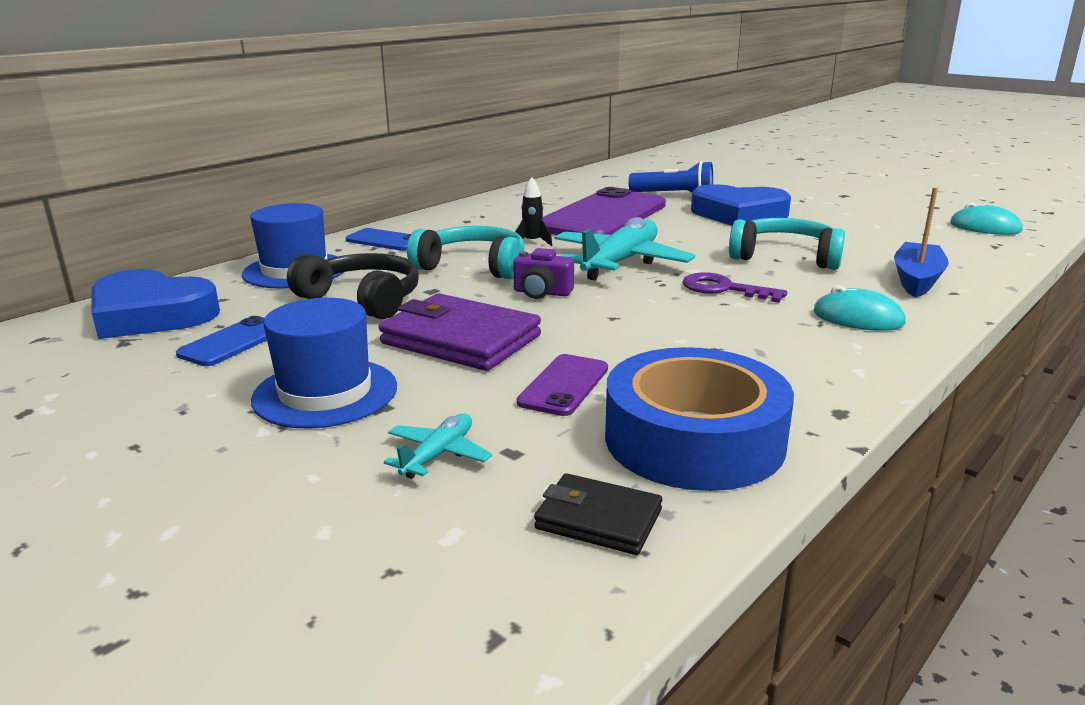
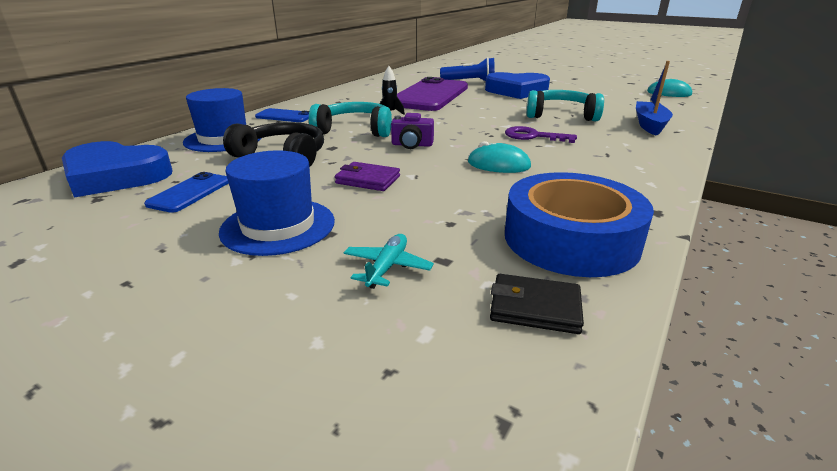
camera: 10 degrees left, 5 degrees up
purple wallet [379,293,541,371] -> purple wallet [335,162,400,191], size x0.56
purple phone [517,354,608,416] -> none
turquoise plane [555,217,695,280] -> none
turquoise mouse [814,285,906,331] -> turquoise mouse moved to [468,141,531,173]

